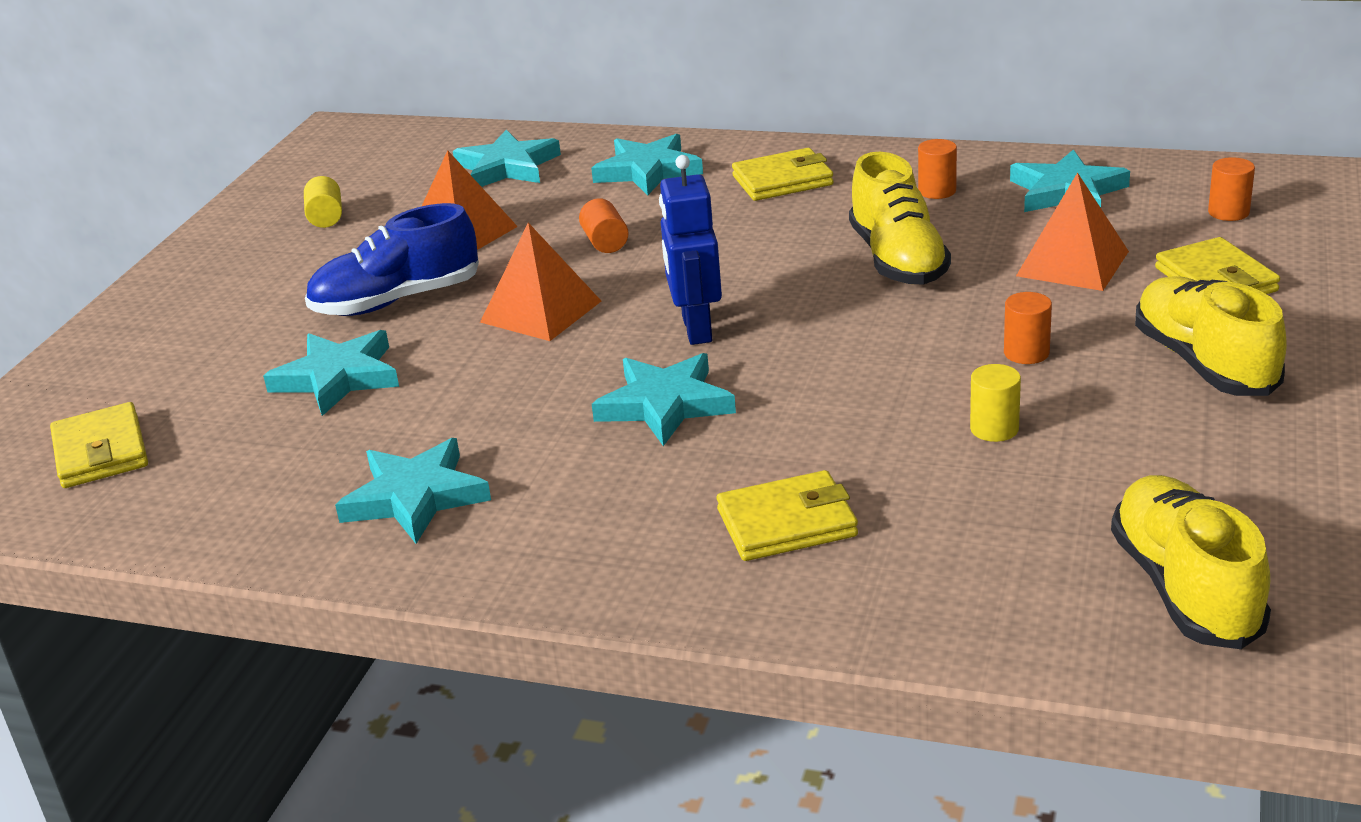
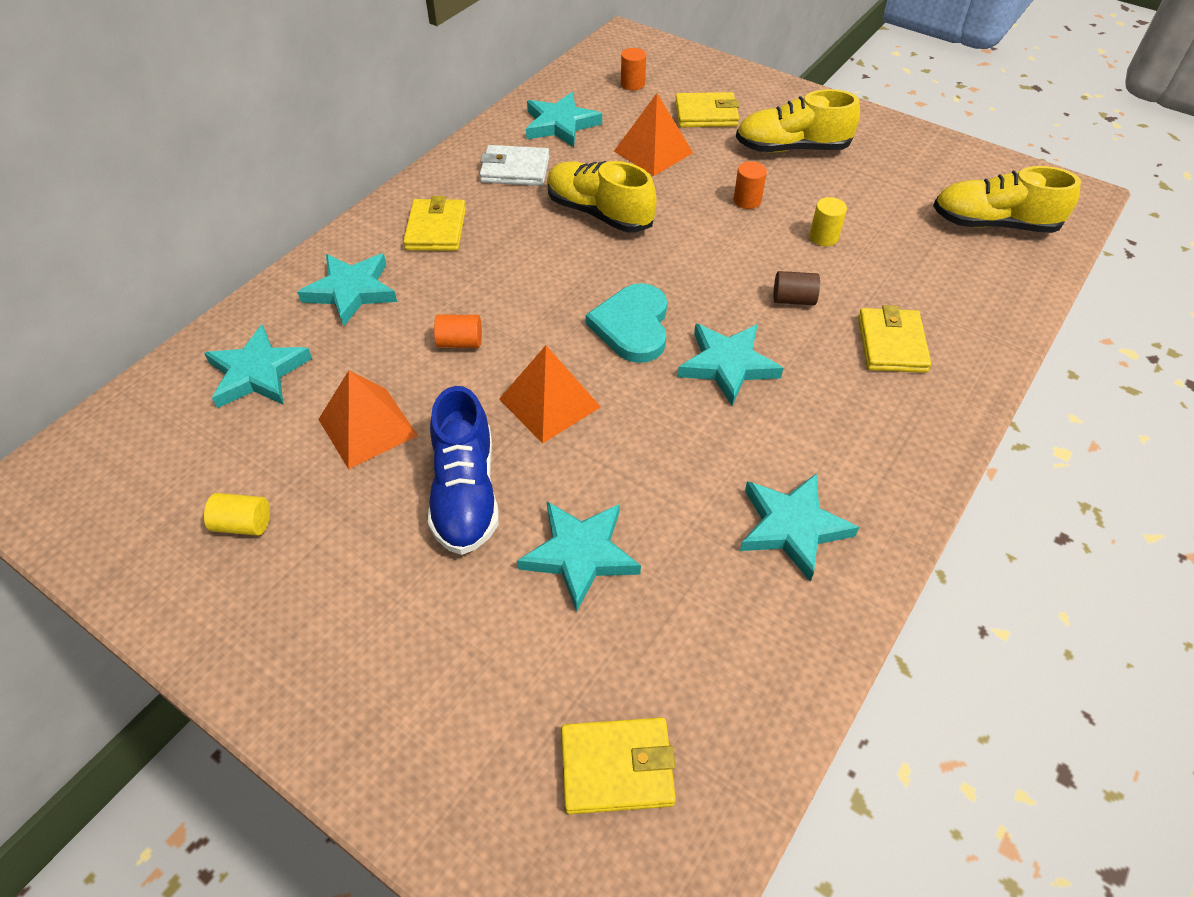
camera: 75 degrees left, 20 degrees up
blue robot [659,155,722,345] -> turquoise heart [586,283,667,363]
yellow shoe [849,152,951,285] -> yellow shoe turned 150 degrees counterclockwise [547,161,657,233]
orange cylinder [918,139,957,199] -> white wallet [480,145,549,186]
none -> brown cylinder [773,271,820,305]

